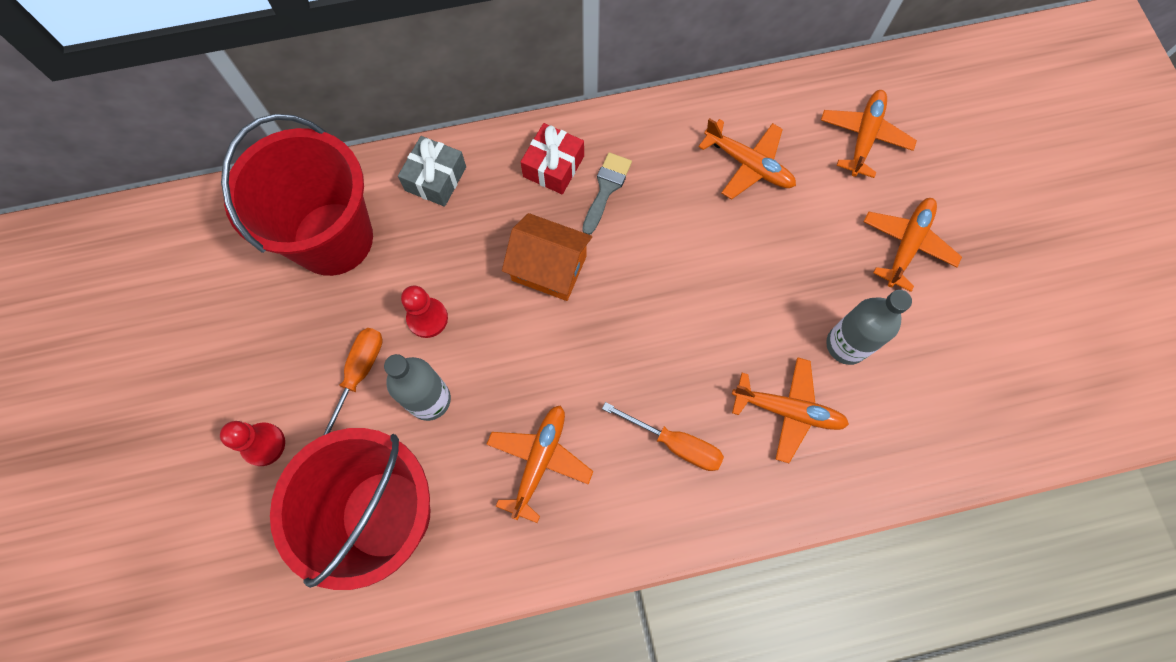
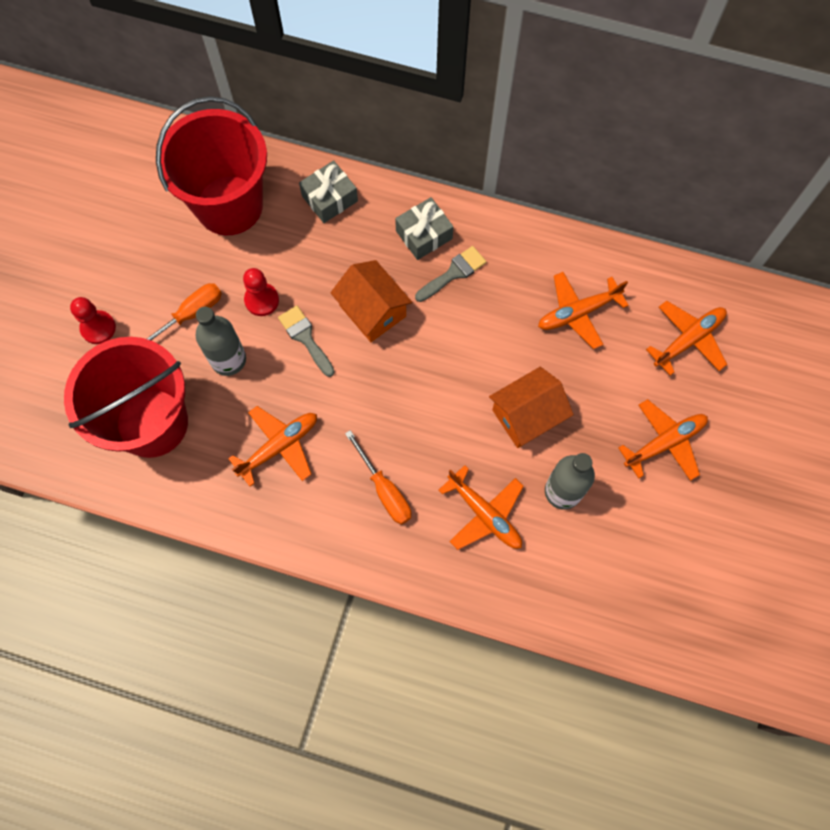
camera: 30 degrees right, 0 degrees up
red gift [521,123,584,194] -> grey gift [395,197,453,260]
orange plane [698,118,796,200] -> orange plane turned 90 degrees clockwise [538,272,629,349]
none -> grey brush [278,306,335,377]
none -> orange house [489,367,574,448]

